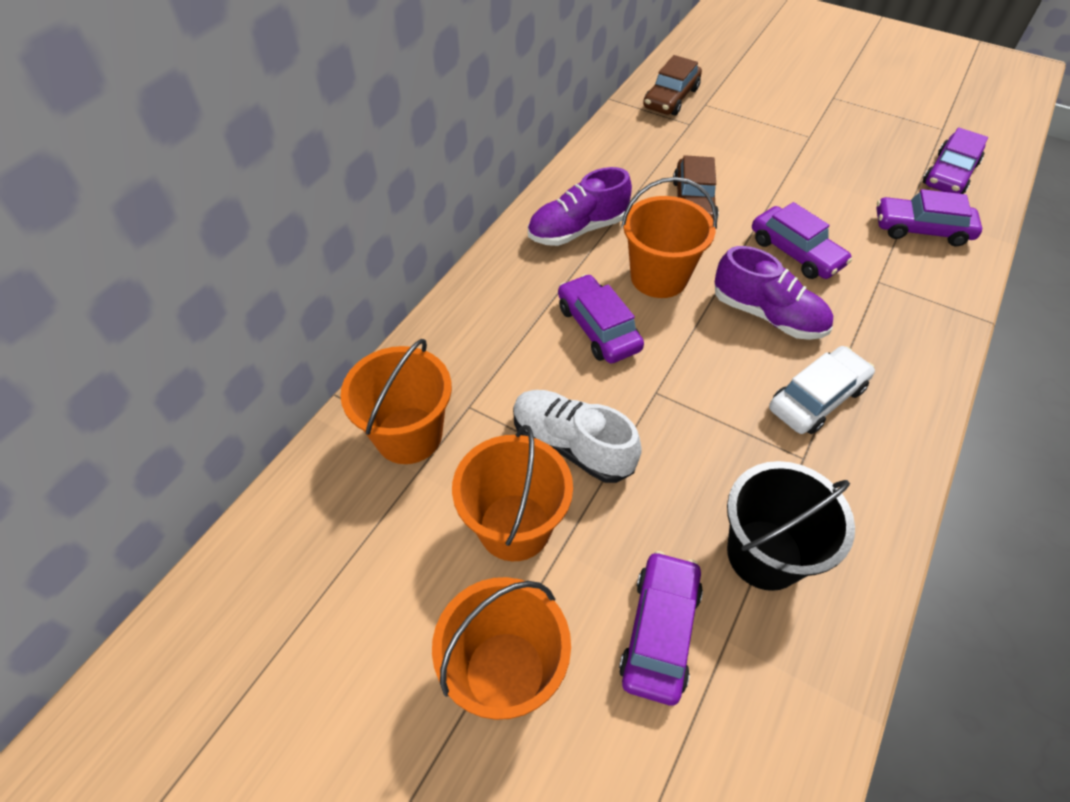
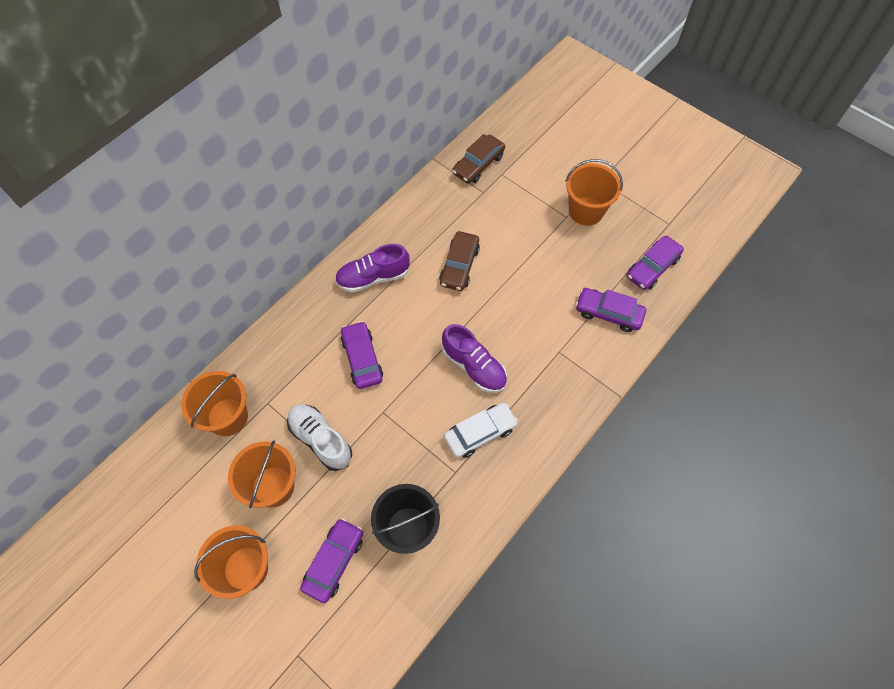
camera: 10 degrees right, 10 degrees up
orange bucket [621,177,717,298] -> orange bucket moved to [565,159,623,226]
purple car [752,202,852,279] -> none

